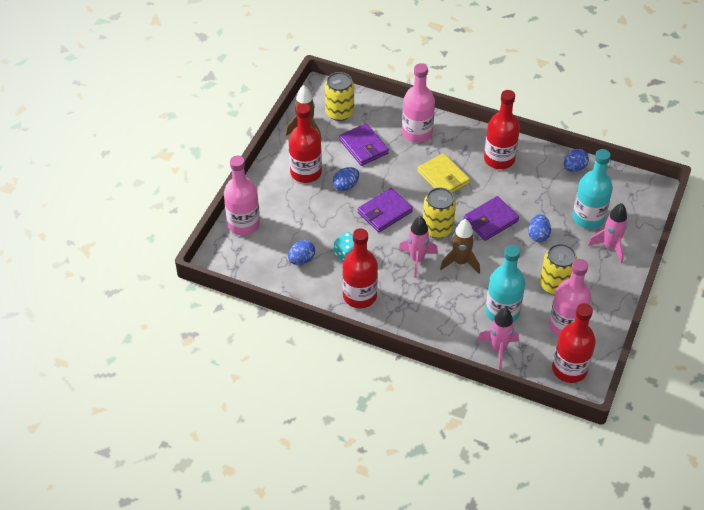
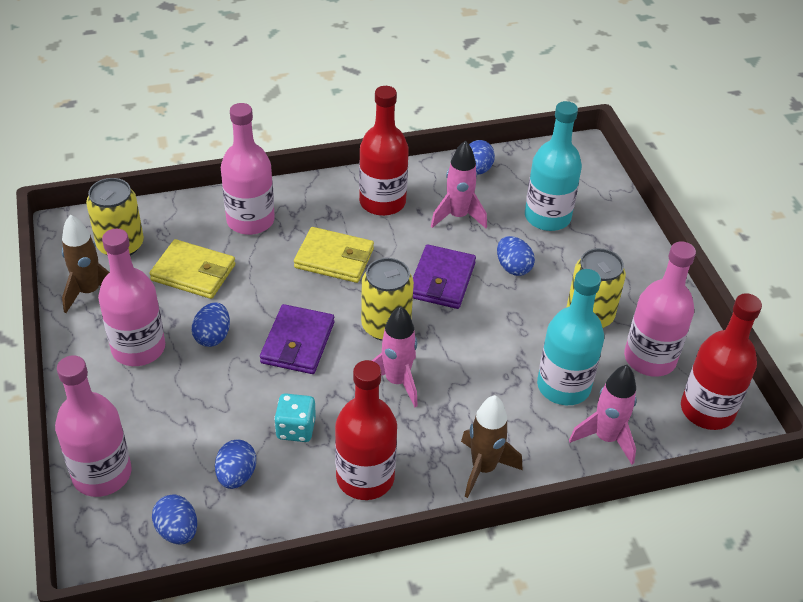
camera: 40 degrees left, 5 degrees down
red bottle [289,103,322,183] -> pink bottle [98,229,165,366]
purple wallet [339,123,389,166] -> yellow wallet [149,239,235,299]
brown rocket [440,219,480,274] -> brown rocket moved to [461,395,522,498]
pink rocket [588,203,627,263] -> pink rocket moved to [431,141,487,228]
none -> blue egg [152,494,197,544]

